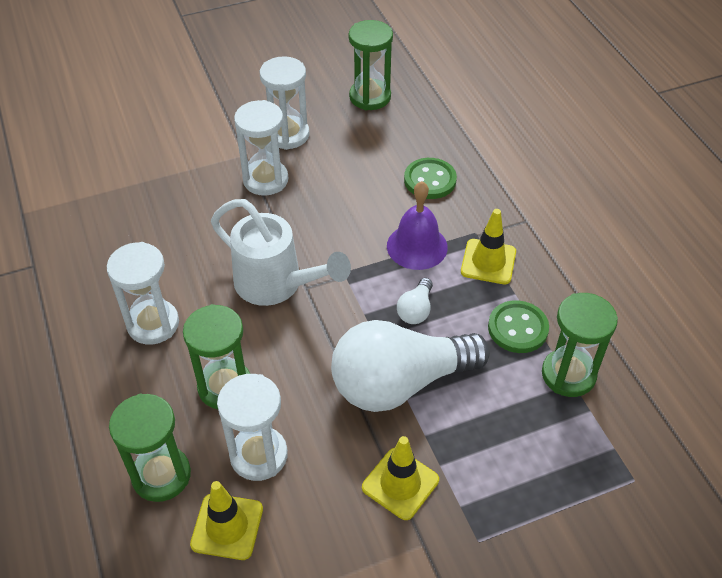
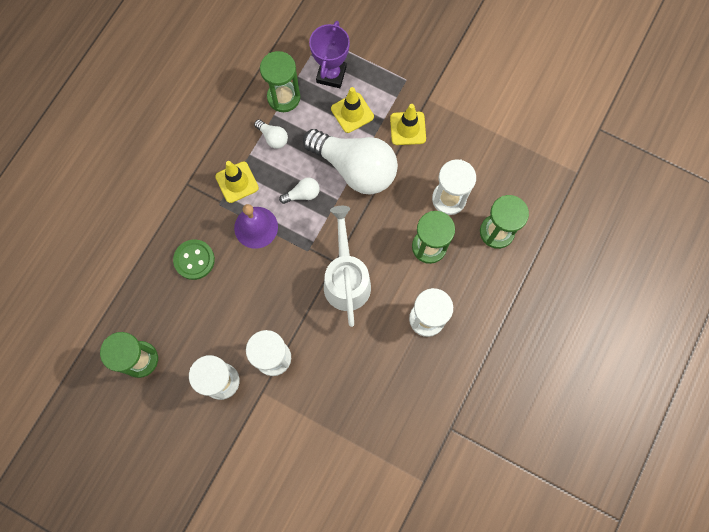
camera: 130 degrees left, 25 degrees up
yellow traffic cone [190,481,263,560] -> yellow traffic cone moved to [331,87,374,133]
green button [488,300,549,353] -> white light bulb [254,119,288,149]
none -> purple trophy [309,21,350,88]

